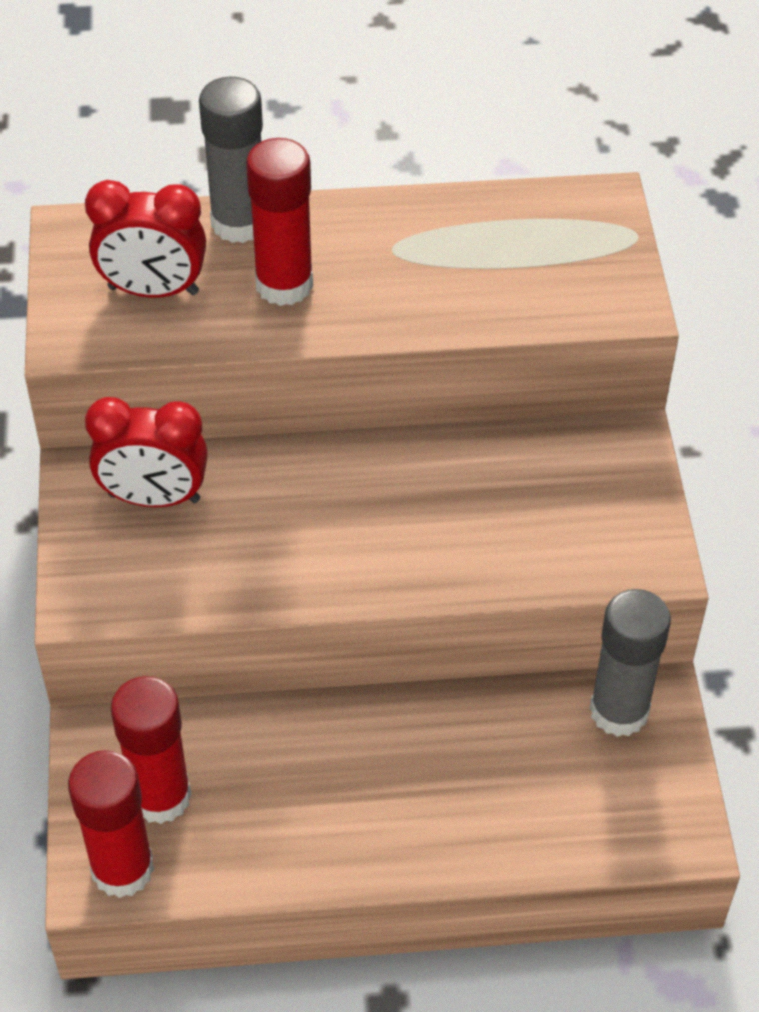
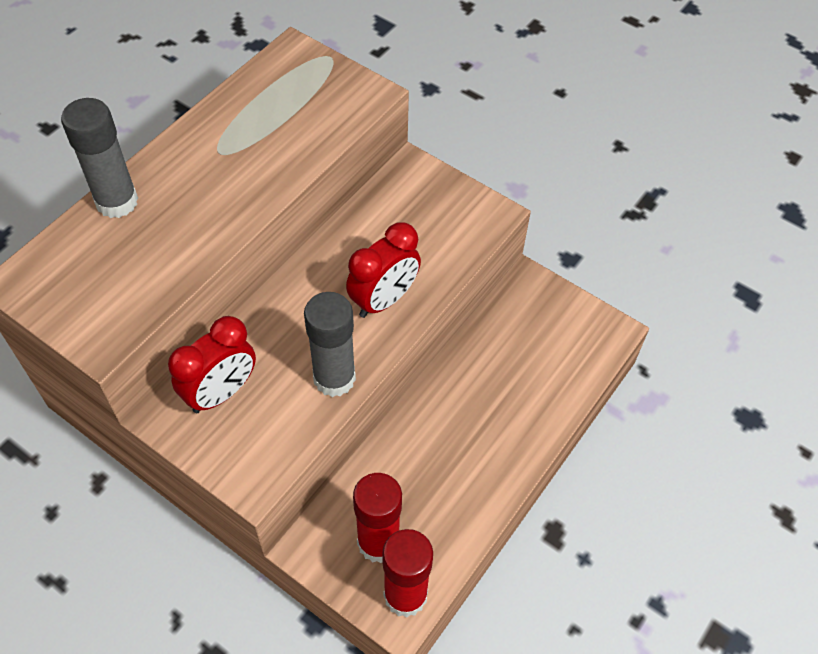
camera: 50 degrees left, 5 degrees up
red clock [85,180,206,298] -> red clock moved to [346,222,421,318]
red glue stick [246,138,313,306] -> none
grey glue stick [590,589,671,737] -> grey glue stick moved to [304,292,356,397]

